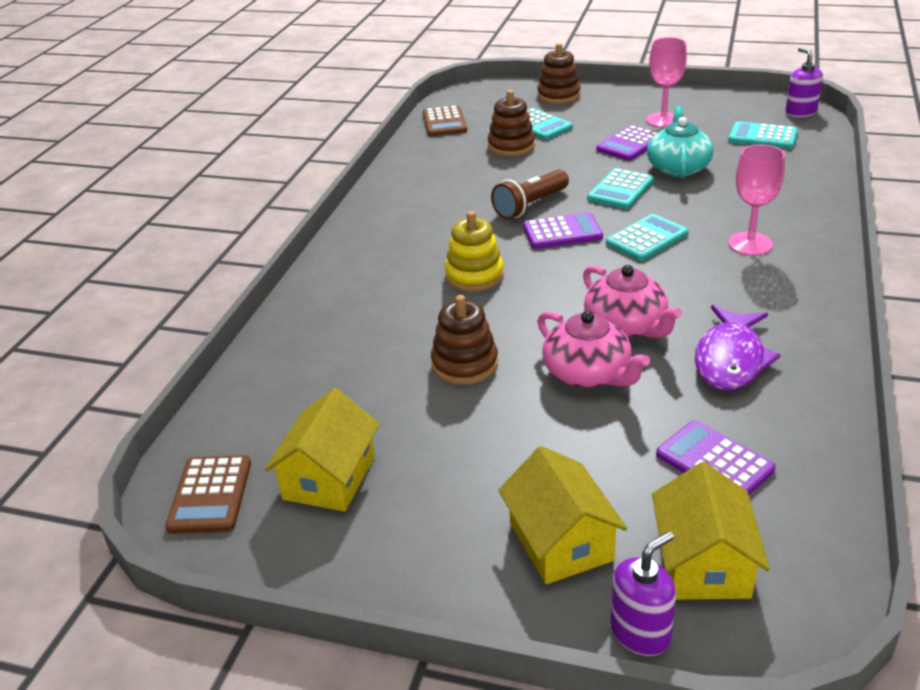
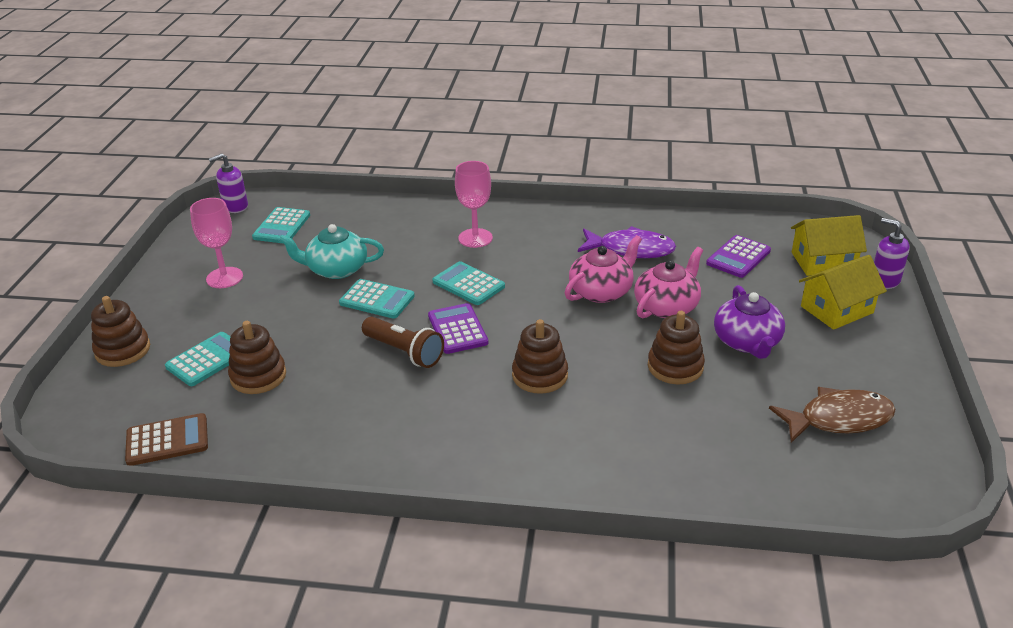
camera: 100 degrees left, 0 degrees up
brown calculator [165,455,251,534] -> none
yellow house [264,388,380,512] -> brown fish [769,387,896,443]
yellow stacking toy [445,211,504,292] -> brown stacking toy [512,319,568,394]
purple calculator [596,125,658,160] -> none
none -> purple teapot [714,285,785,359]

